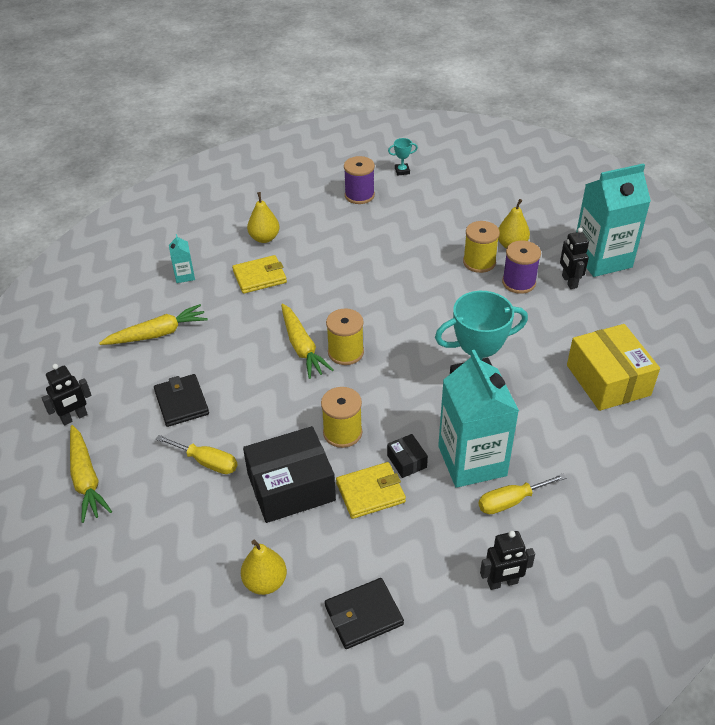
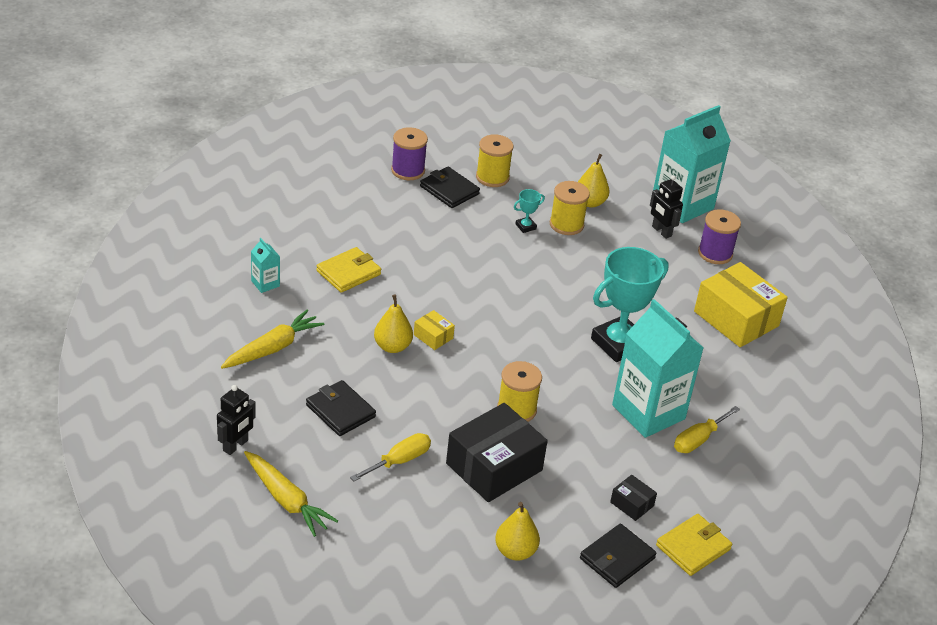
camera: 25 degrees left, 5 degrees down
yellow screwdriver [156,435,237,474] -> yellow screwdriver turned 45 degrees counterclockwise [350,433,431,481]
yellow pear [247,192,280,243] -> yellow pear moved to [374,295,413,353]
yellow carrot [281,304,333,379] -> yellow box [414,310,455,350]
yellow spool [326,308,364,365] -> yellow spool moved to [476,134,514,187]
yellow wallet [336,462,406,519] -> yellow wallet moved to [656,514,732,576]
black box [387,434,428,478] -> black box moved to [610,475,657,521]
turquoise trophy [388,138,418,176] -> turquoise trophy moved to [514,189,545,233]
black robot [480,531,535,590] -> none
purple spool [502,241,541,294] -> purple spool moved to [698,209,741,264]
none -> black wallet [420,167,480,208]

